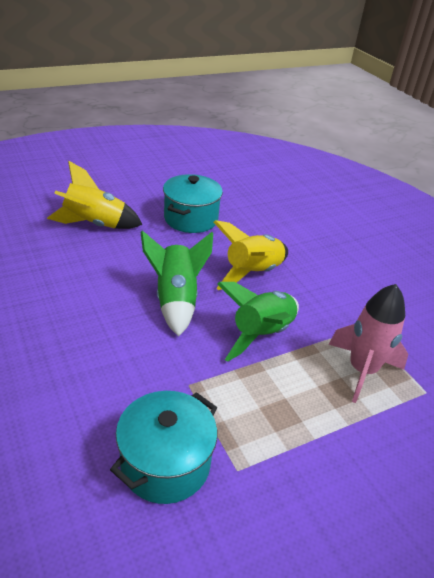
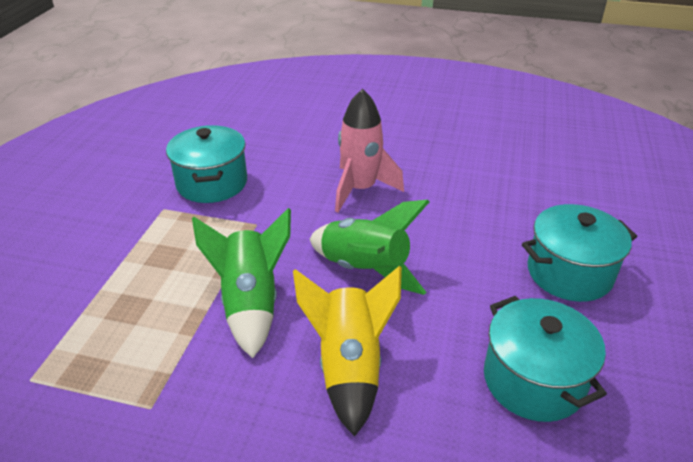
camera: 135 degrees right, 0 degrees up
yellow rocket [47,161,143,229] -> turquoise pot [522,204,637,302]
pink rocket [329,284,408,403] -> pink rocket moved to [335,89,404,212]

